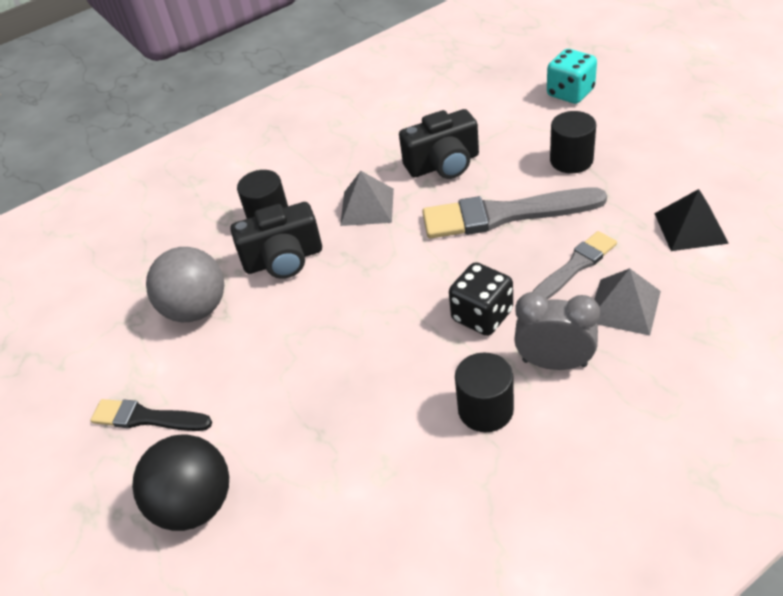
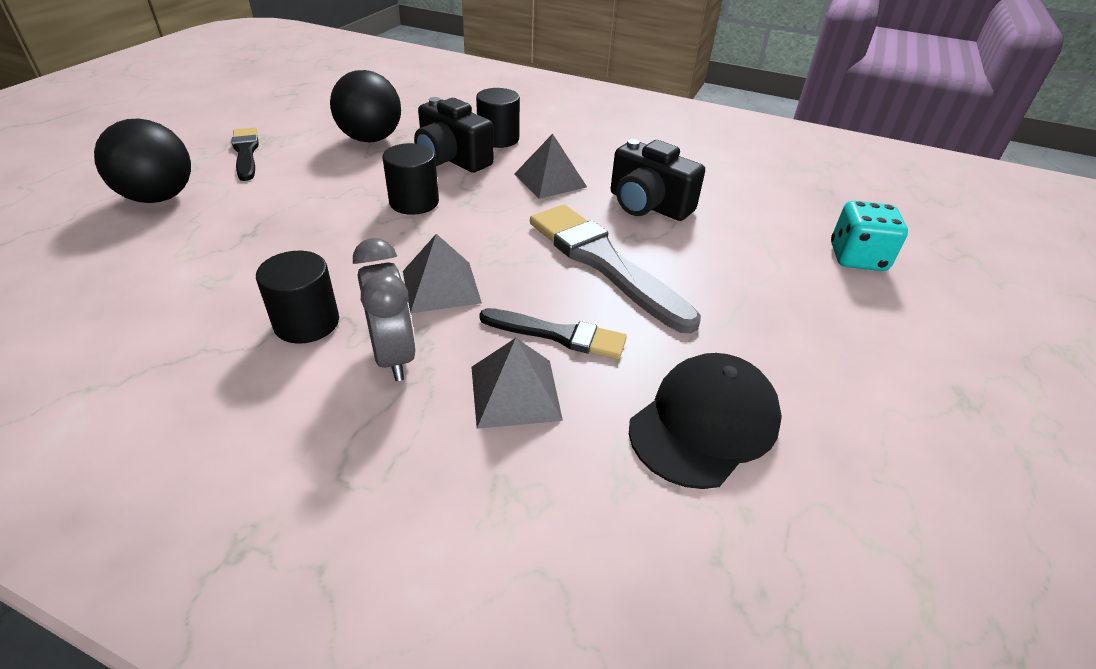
camera: 50 degrees right, 5 degrees down
grey ball [146,247,224,322] -> black ball [330,70,401,143]
black dice [449,262,513,336] -> grey pyramid [403,234,482,313]
grey brush [532,231,617,300] -> black brush [479,308,627,359]
black cylinder [550,111,596,173] -> black cylinder moved to [382,143,439,215]
black pyramid [654,189,729,251] -> black cap [629,353,782,489]

